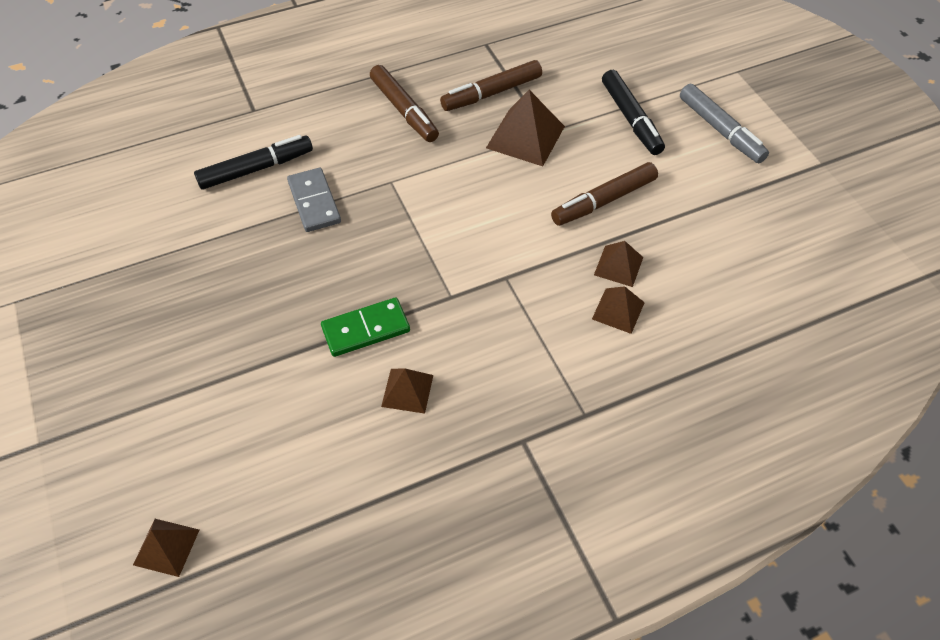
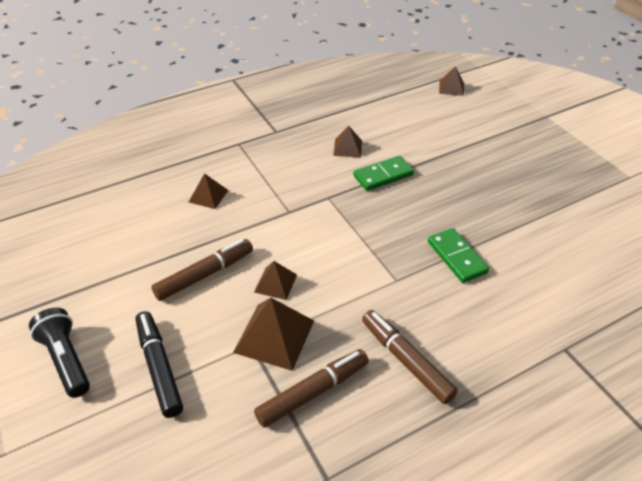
camera: 175 degrees right, 10 degrees down
black marker [194,135,313,190] -> none
grey domino [287,168,341,232] -> green domino [428,228,489,283]
brown pyramid [594,241,643,287] -> brown pyramid moved to [254,261,297,300]
grey marker [680,83,769,163] -> black flashlight [29,308,90,398]

